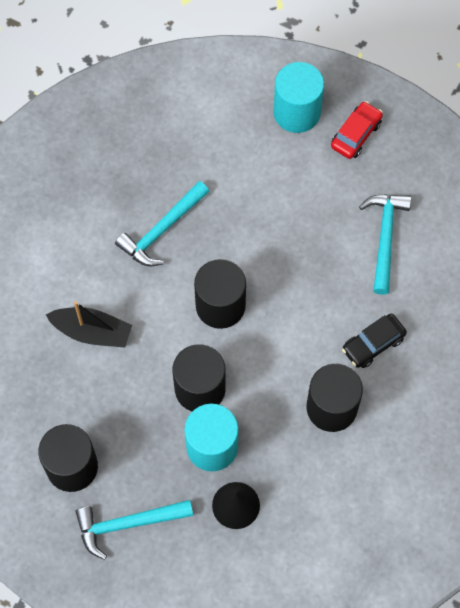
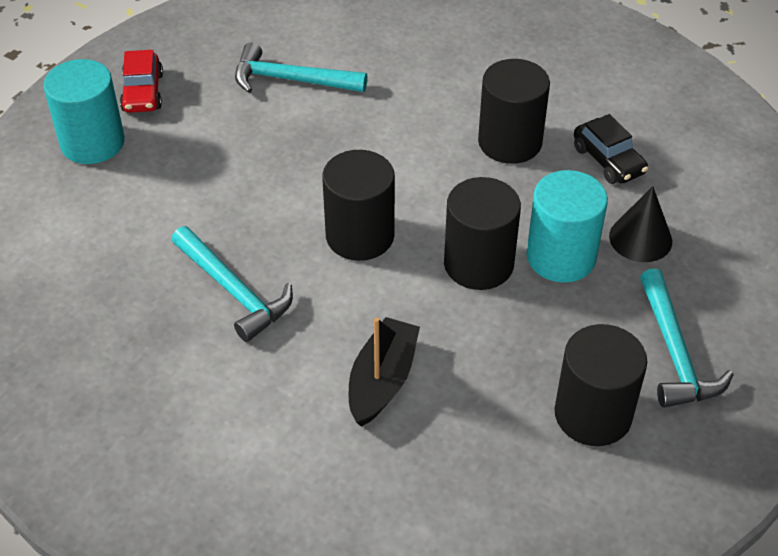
camera: 85 degrees left, 20 degrees down
red car [331,101,383,159] -> red car turned 135 degrees counterclockwise [120,50,163,113]
black car [342,314,407,368] -> black car moved to [574,114,648,184]

